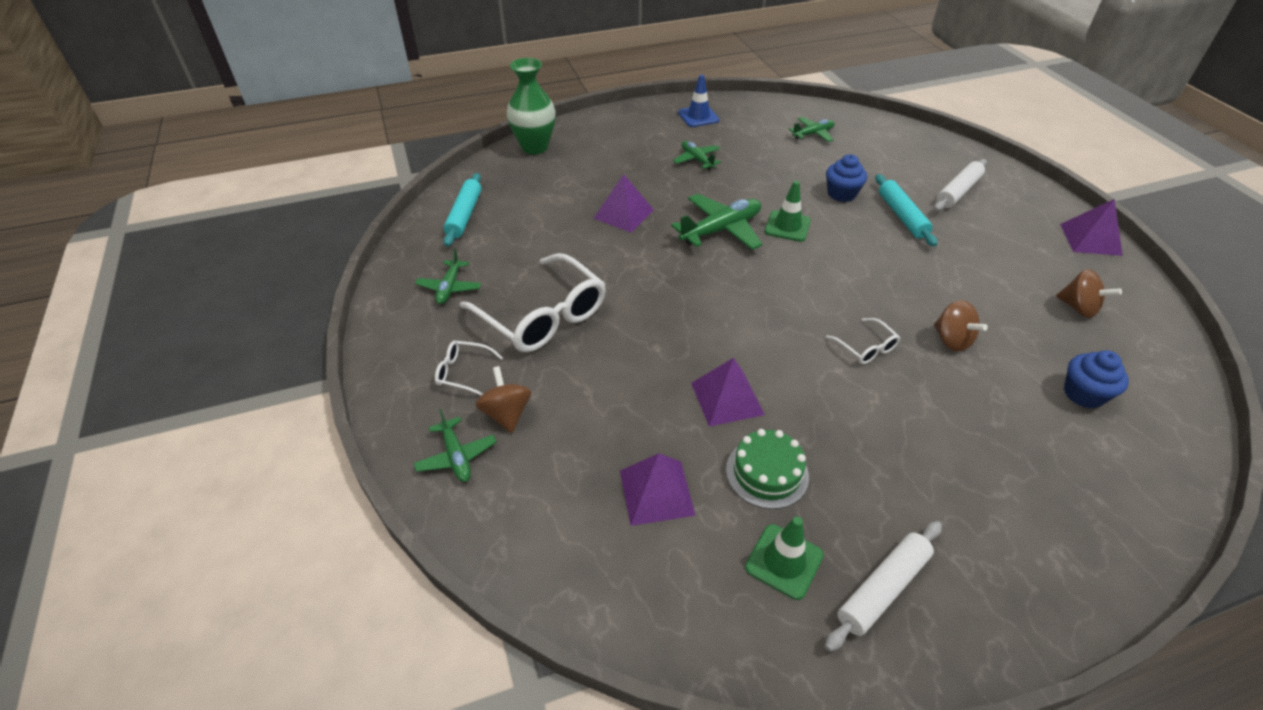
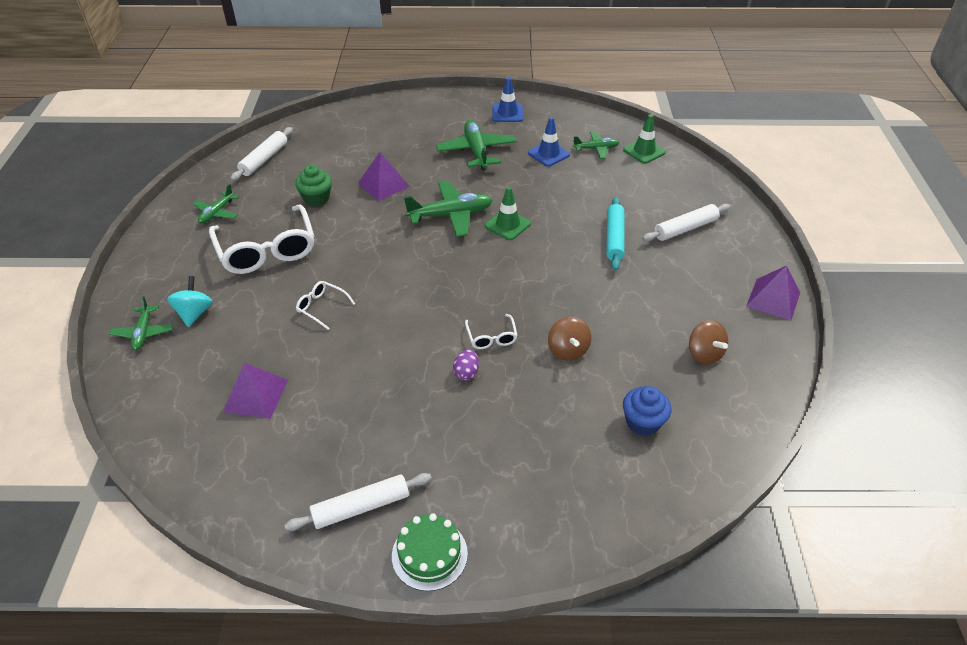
camera: 20 degrees right, 0 degrees up
white glasses [435,340,503,396] -> white glasses moved to [296,281,355,330]
turquoise rolling pin [443,173,482,247] -> white rolling pin [230,127,293,181]
brown spinning top [476,366,531,433] -> turquoise spinning top [167,276,213,327]
green vase [507,58,556,154] -> none
green plane [673,141,721,170] -> green plane [436,120,517,170], size x1.70
purple pyramid [691,358,765,427] -> none
green cake [726,429,809,509] -> green cake moved to [392,513,468,591]
green traffic cone [745,517,824,600] -> green traffic cone moved to [623,114,666,164]
blue cupcake [826,154,867,202] -> none
none -> green cupcake [295,165,332,206]
none -> purple egg [453,349,479,381]
none -> blue traffic cone [528,117,570,167]

